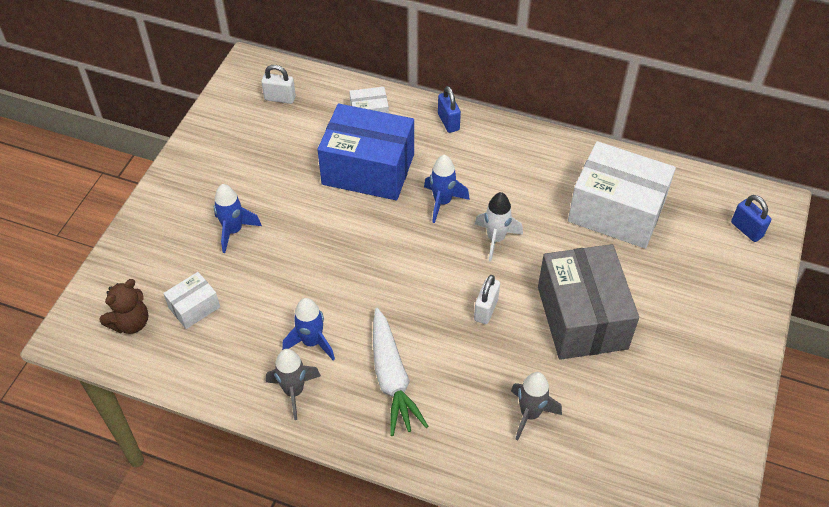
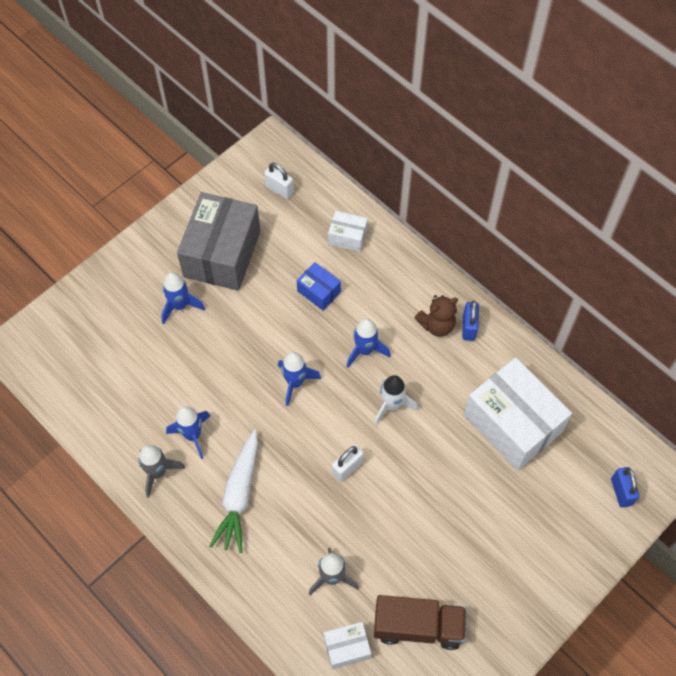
camera: 25 degrees right, 10 degrees up
brown teddy bear [99,279,148,334] -> brown teddy bear moved to [414,295,458,337]
white box [163,272,220,329] -> white box moved to [324,622,371,669]
blue box [317,104,414,200] -> blue box [297,262,341,310], size x0.47
blue padlock [438,86,461,133] -> blue padlock moved to [462,301,479,341]
grey box [538,244,639,360] -> grey box moved to [177,192,260,291]
none -> blue rocket [278,352,321,406]
none -> brown truck [374,595,467,650]

